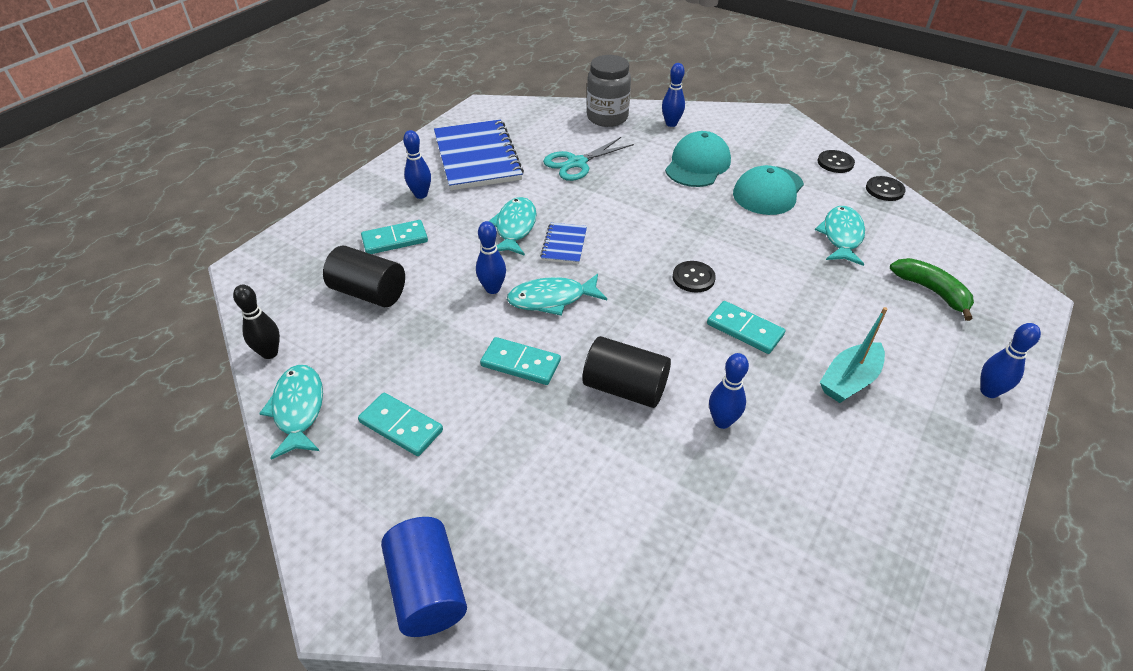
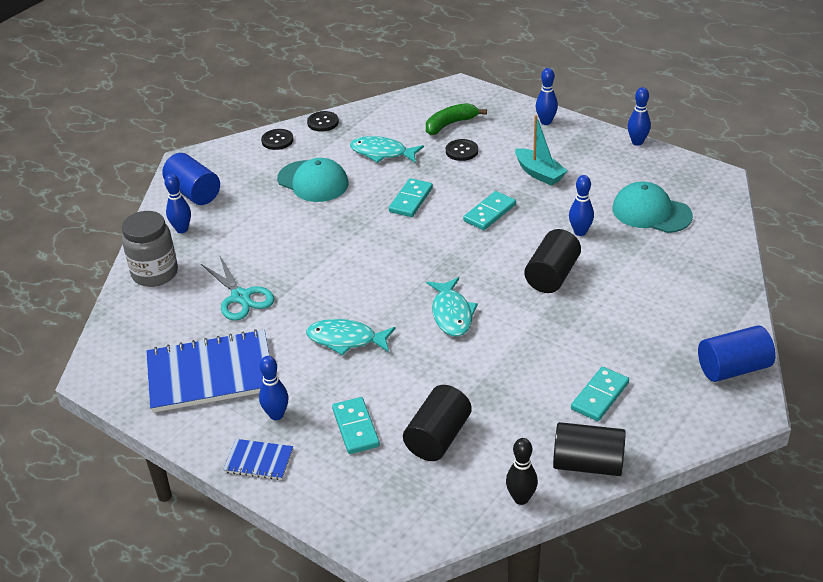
camera: 85 degrees left, 5 degrees down
turquoise fish [259,365,323,459] -> black cylinder [553,422,626,476]
blue bowling pin [476,221,506,294] -> blue bowling pin moved to [628,87,651,145]
turquoise domino [480,337,561,385] -> turquoise domino moved to [389,178,433,217]
blue notebook [540,223,587,264] -> blue notebook moved to [223,439,293,480]
turquoise cap [665,131,731,187] -> turquoise cap moved to [613,182,693,233]
black button [673,261,716,293] -> black button moved to [446,139,478,161]
none -> blue cylinder [162,153,220,205]

